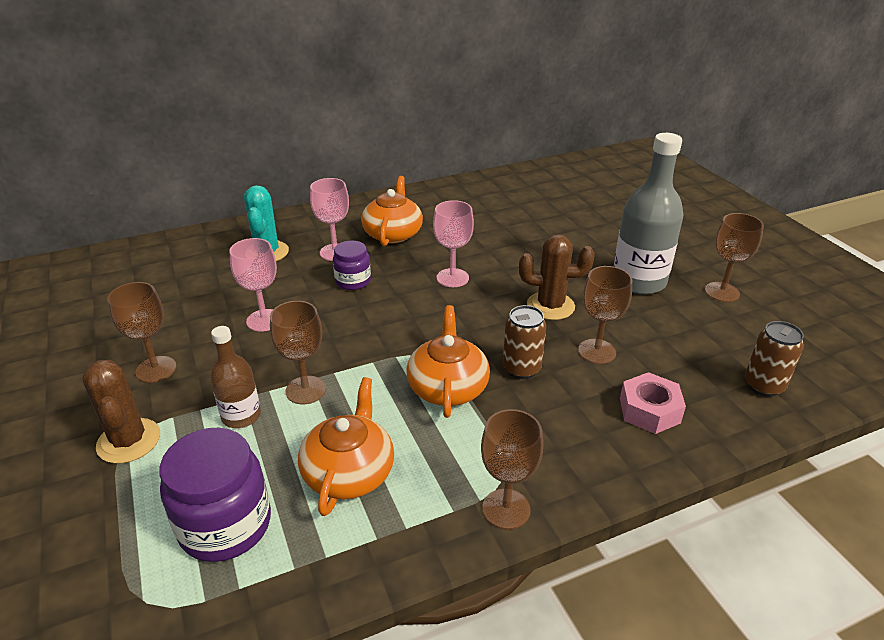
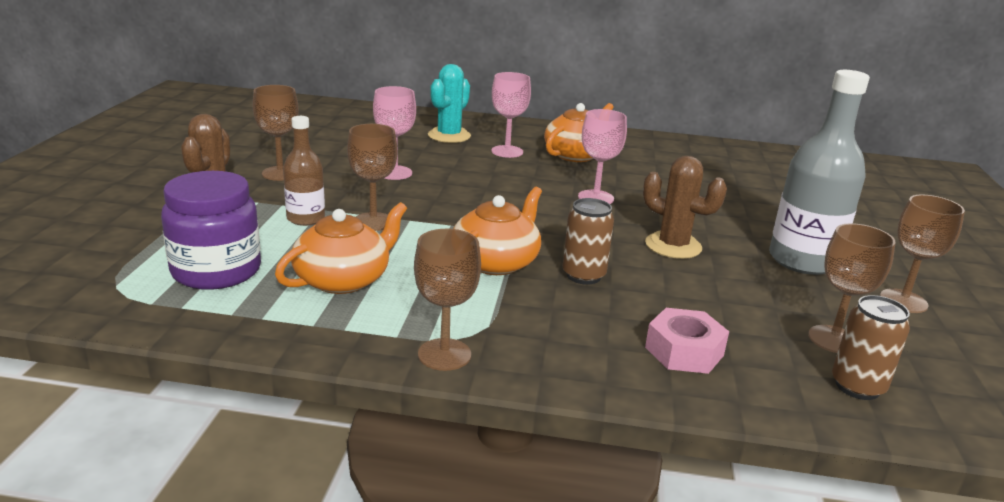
camera: 30 degrees right, 10 degrees down
purple jar [333,241,371,290] -> none
brown goblet [578,266,632,364] -> brown goblet moved to [808,223,895,353]

